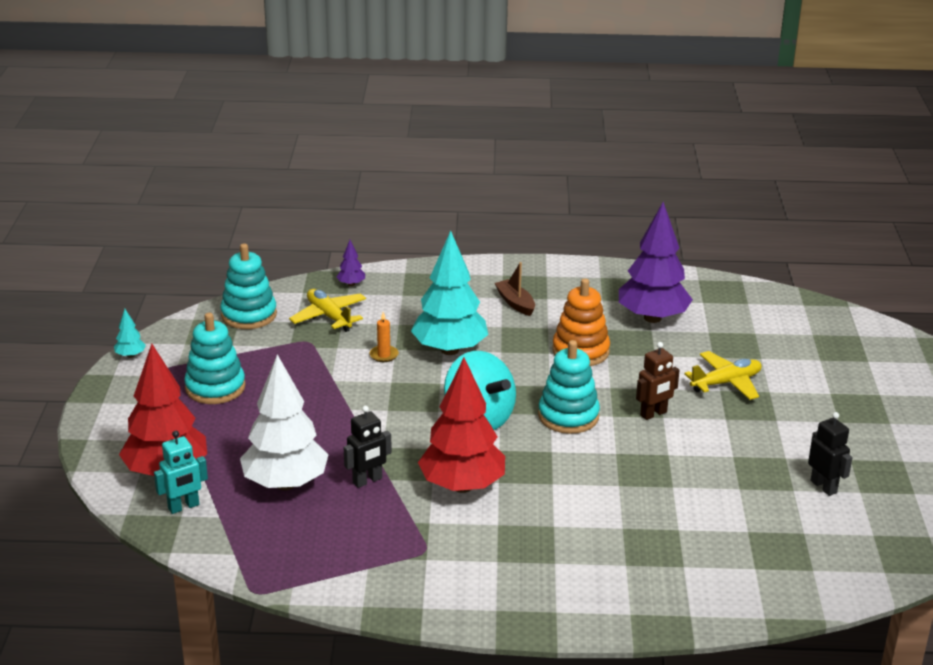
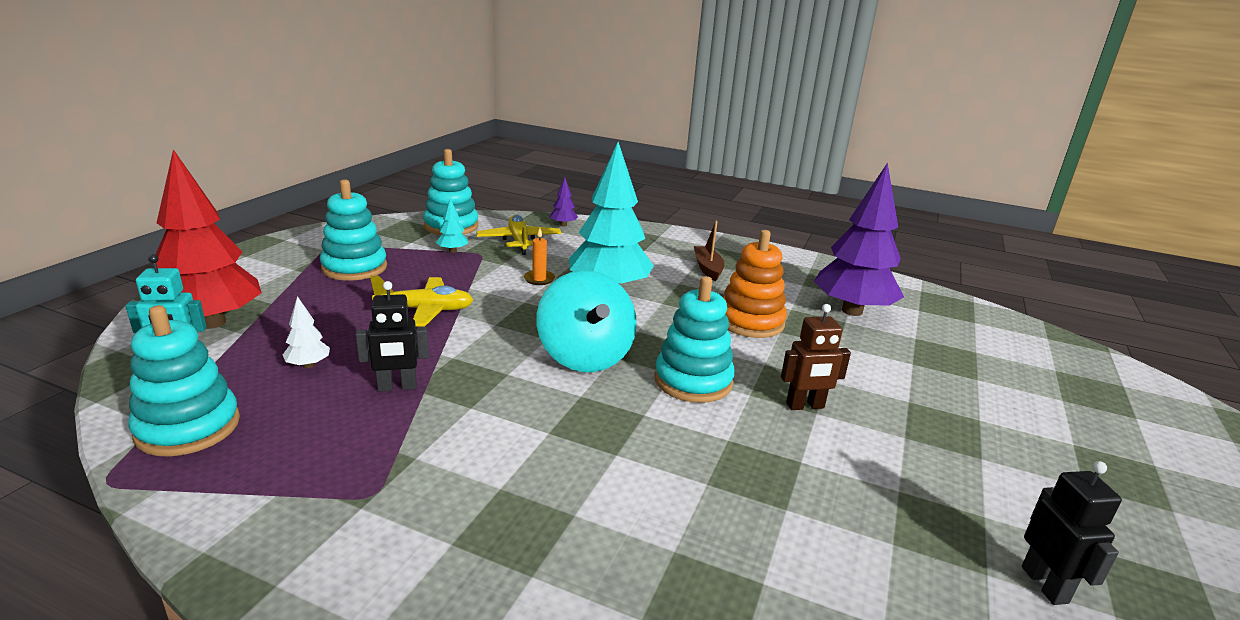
camera: 20 degrees right, 5 degrees down
turquoise tree [114,309,146,358] -> turquoise tree moved to [436,198,468,253]
white tree [240,354,329,490] -> white tree [283,296,330,368], size x0.41
red tree [418,358,505,493] -> none
yellow plane [684,351,762,400] -> yellow plane moved to [370,276,473,327]
none -> turquoise stacking toy [128,305,240,456]

